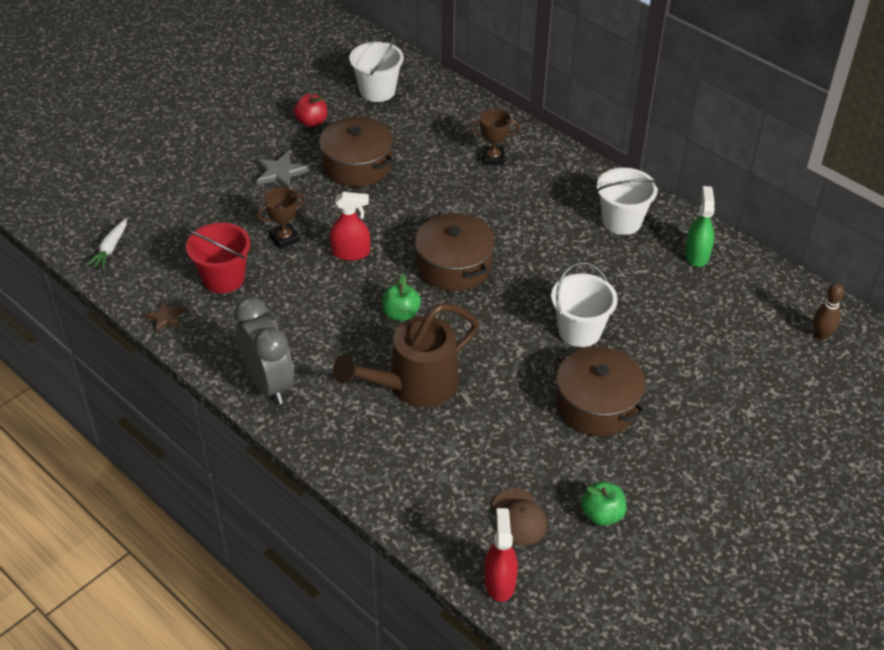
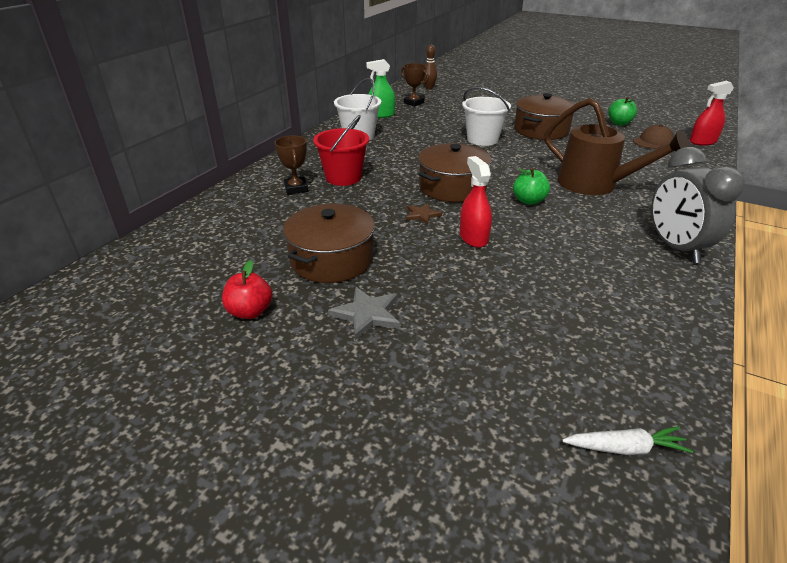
camera: 105 degrees left, 10 degrees down
brown star [145,301,185,332] -> brown star moved to [406,203,442,225]
red bucket [186,223,250,293] -> red bucket moved to [313,115,369,186]
grey clock [234,297,294,405] -> grey clock turned 60 degrees counterclockwise [651,147,745,263]
brown trophy [257,187,305,249] -> brown trophy moved to [401,63,429,106]
white bucket [349,34,404,102] -> none

